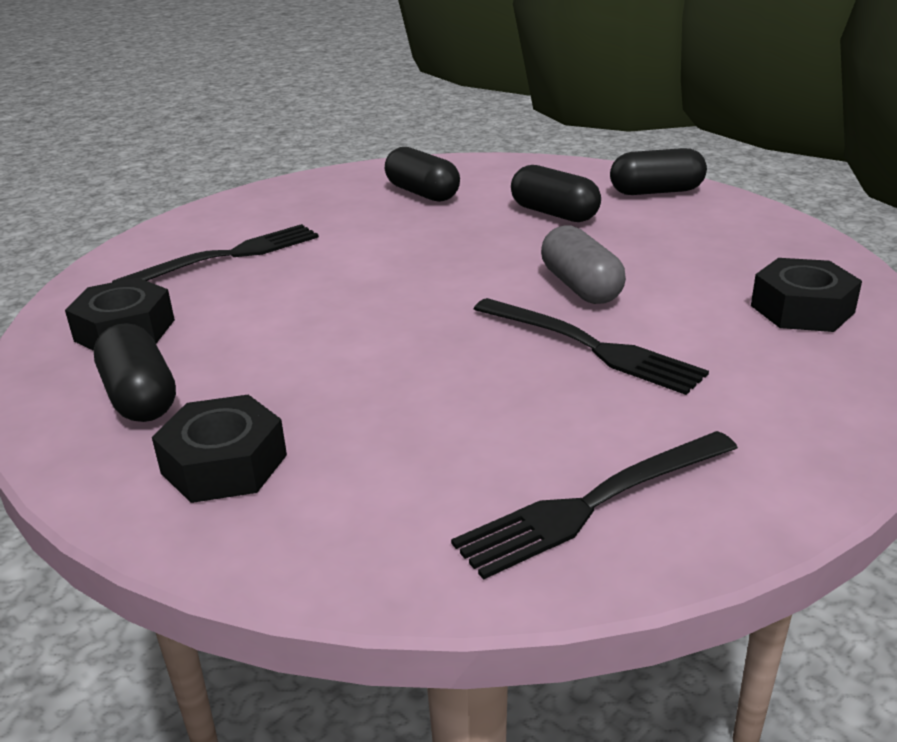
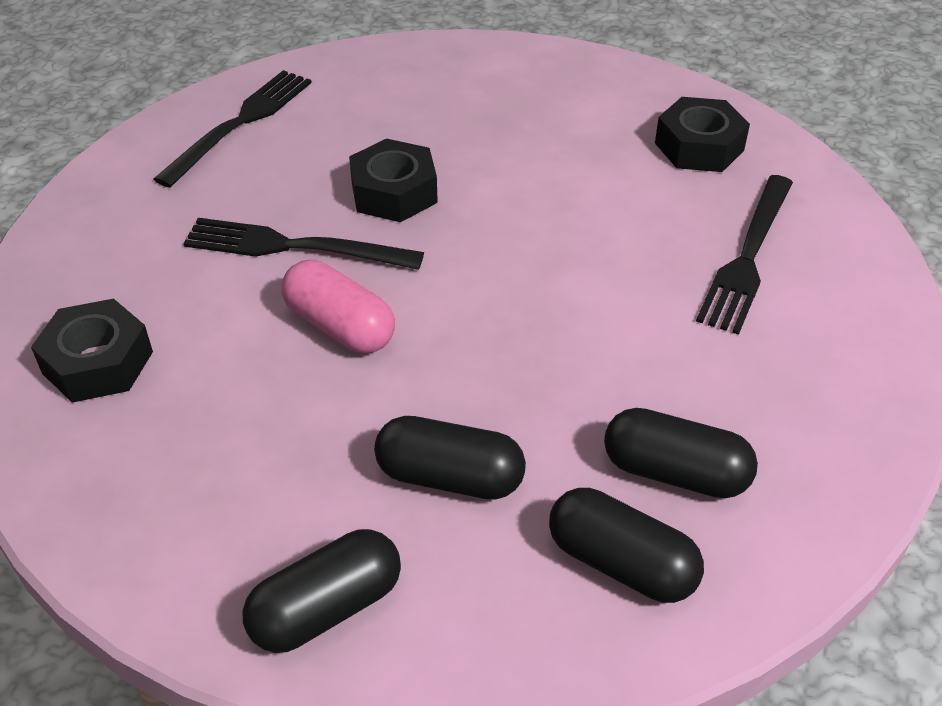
camera: 150 degrees right, 15 degrees up
black capsule [94,323,176,422] -> black capsule moved to [549,488,704,603]
black nut [152,395,287,503] -> black nut moved to [349,138,438,222]
grey capsule [541,225,626,304] -> pink capsule [282,260,395,353]

